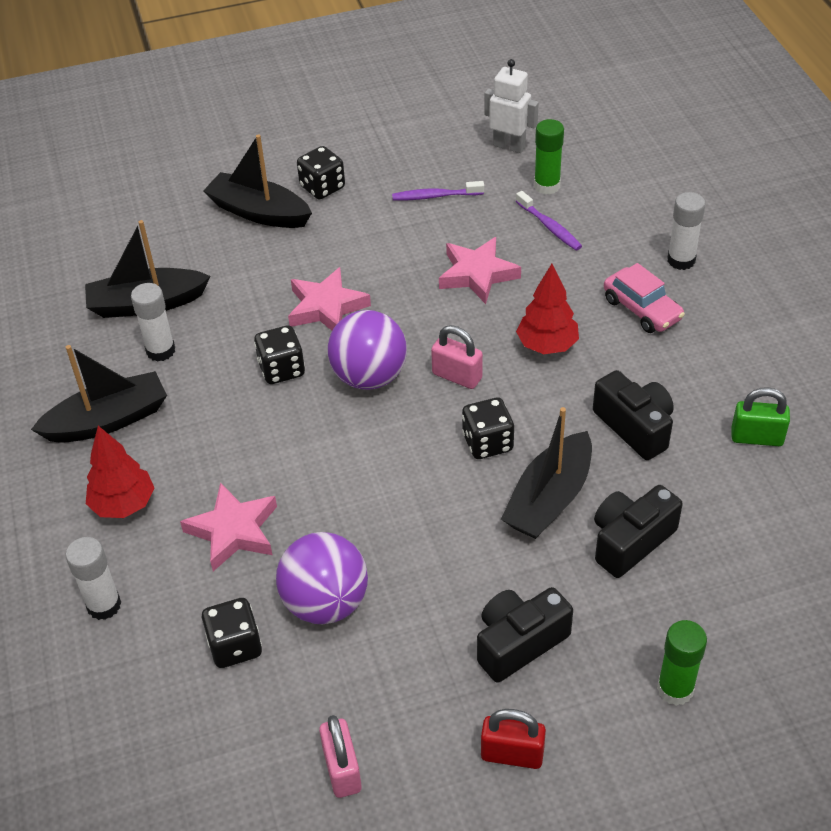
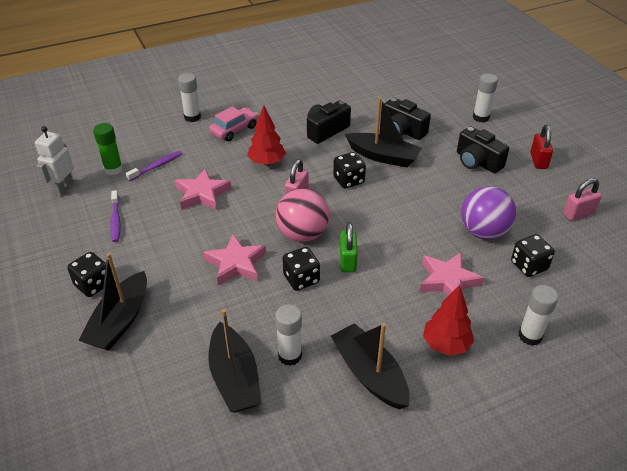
camera: 100 degrees left, 5 degrees down
purple ball [327,310,407,390] -> pink ball [275,188,329,242]
green glue stick [657,620,707,706] -> white glue stick [473,73,498,122]
green padlock [731,387,790,446] -> green padlock moved to [340,222,358,272]

